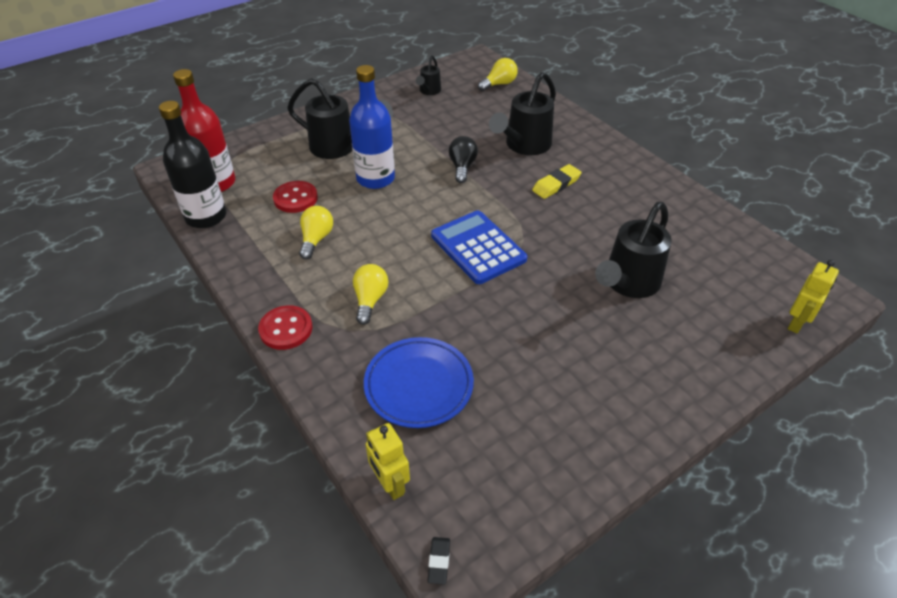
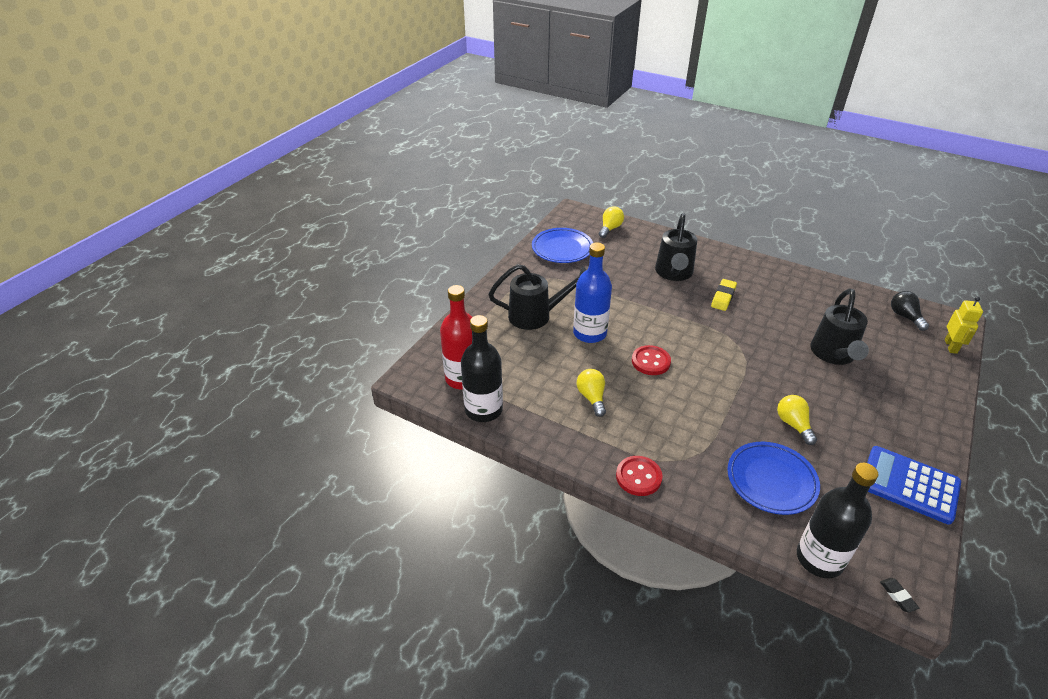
camera: 25 degrees left, 5 degrees down
red button [273,181,318,213] -> red button moved to [632,345,671,375]
yellow light bulb [353,264,388,325] -> yellow light bulb moved to [777,395,817,445]
yellow robot [365,423,410,500] -> black bottle [797,463,878,578]
black watering can [416,55,441,95] -> blue plate [532,228,593,263]
blue calculator [431,210,527,284] -> blue calculator moved to [867,446,961,524]
black light bulb [449,136,478,183] -> black light bulb moved to [891,291,929,331]

